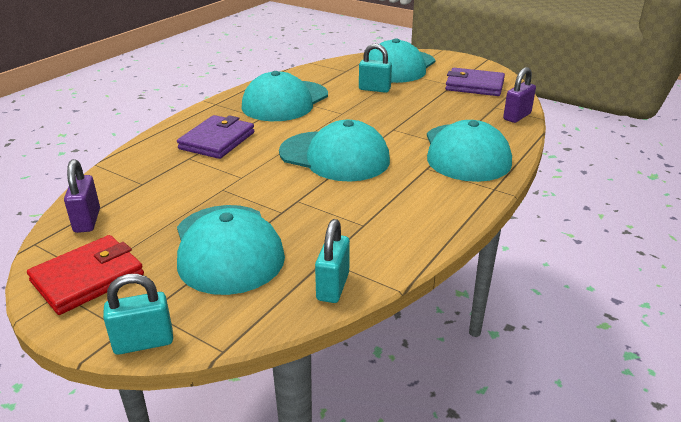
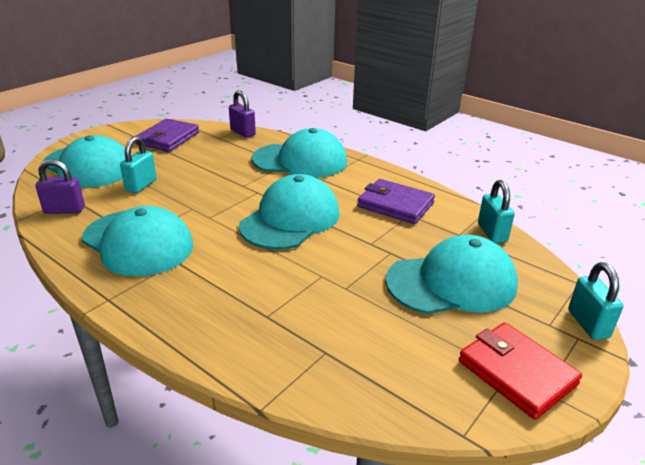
camera: 85 degrees left, 0 degrees up
purple padlock [64,159,100,233] -> purple padlock moved to [35,159,85,214]
purple wallet [177,115,254,159] -> purple wallet moved to [357,179,435,224]
turquoise padlock [315,219,350,303] -> turquoise padlock turned 60 degrees clockwise [478,180,515,243]

